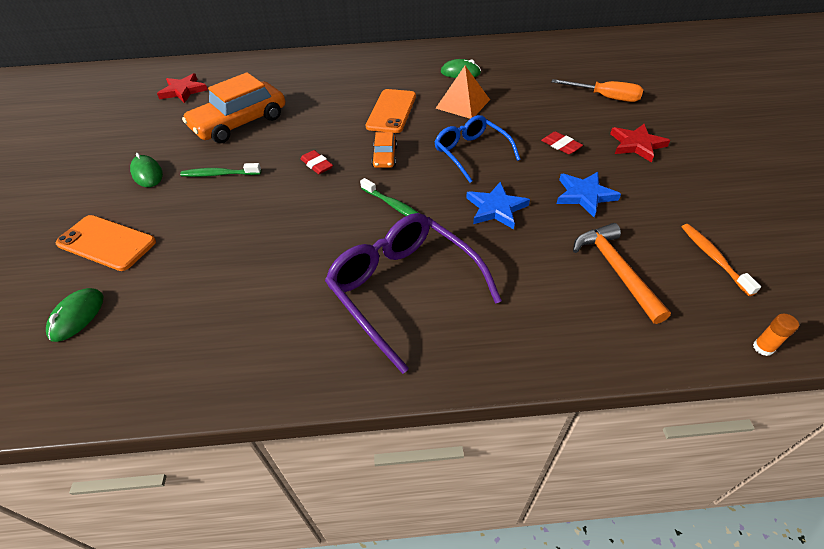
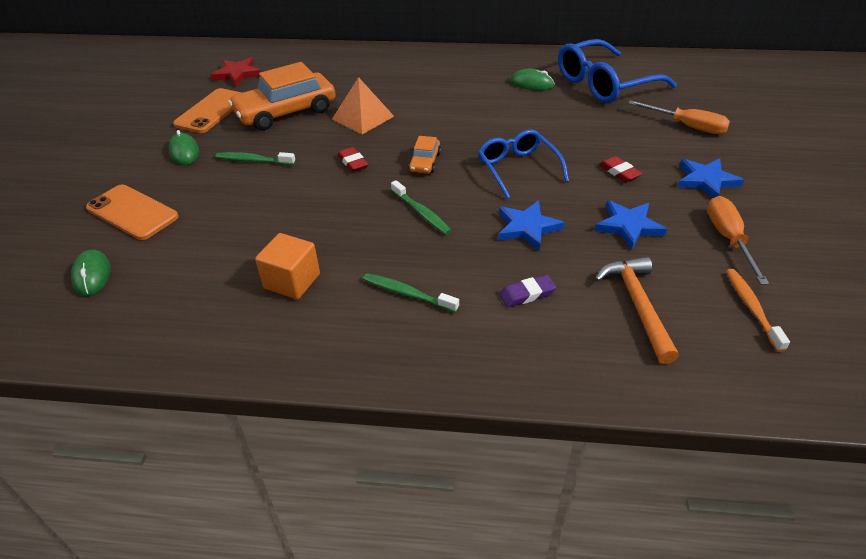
camera: 10 degrees right, 5 degrees down
green mouse [46,288,103,342] -> green mouse turned 45 degrees counterclockwise [71,250,110,296]
purple glasses [325,213,502,374] -> green toothbrush [363,273,459,313]
orange phone [366,89,416,133] -> orange phone moved to [173,88,242,133]
orange pyramid [435,66,490,119] -> orange pyramid moved to [332,77,394,134]
red star [610,124,670,163] -> blue star [677,158,744,198]
orange glue stick [753,314,799,356] -> none
none -> orange cube [255,233,320,299]
none -> purple eraser [499,275,556,307]
none -> blue glasses [558,39,677,103]
none -> orange screwdriver [707,196,769,285]

